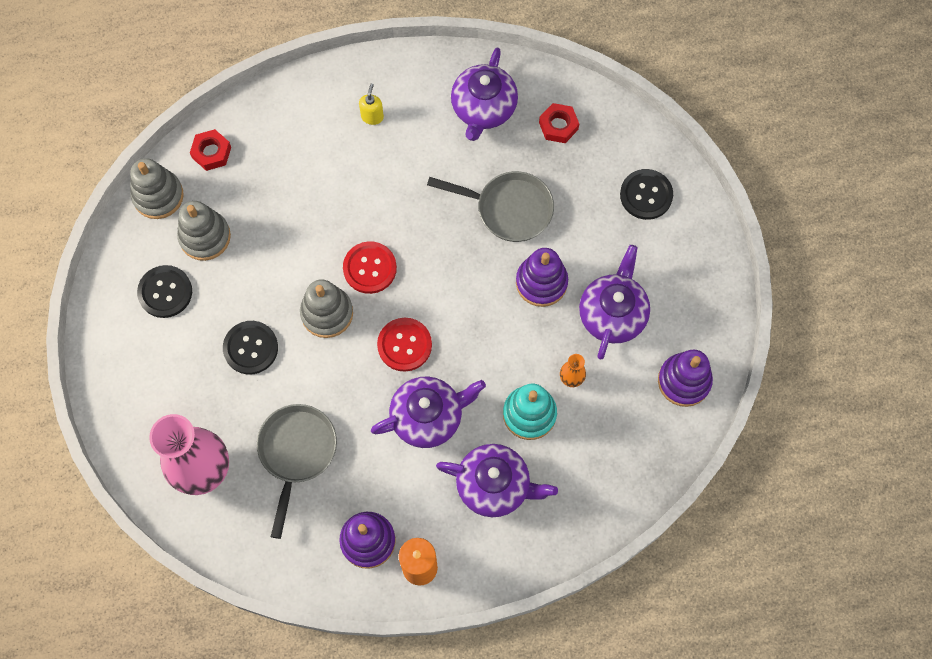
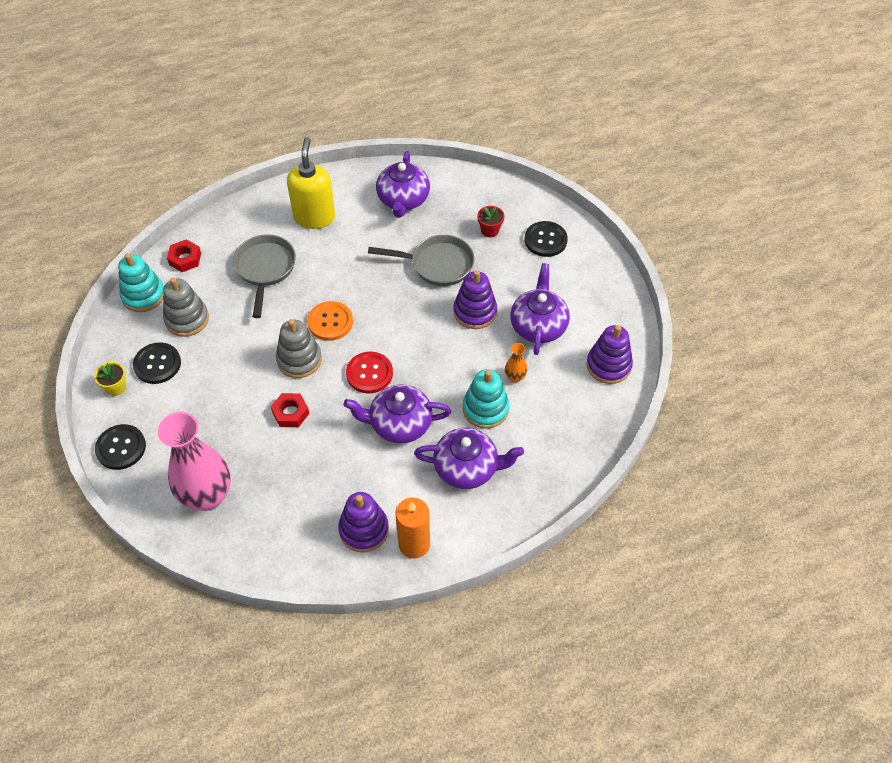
camera: 10 degrees left, 15 degrees down
grey stacking toy [130,158,184,219] -> turquoise stacking toy [118,253,164,312]
black button [223,321,278,375] -> black button moved to [95,424,146,470]
grey pan [257,404,337,539] -> grey pan moved to [233,234,296,318]
red button [343,241,397,294] -> orange button [307,301,353,341]
yellow soap dispenser [359,83,384,125] -> yellow soap dispenser [287,137,335,229], size x2.23
purple teapot [371,377,486,448] -> purple teapot turned 150 degrees counterclockwise [344,384,451,444]
red nut [539,103,579,143] -> red nut moved to [271,393,309,427]
none -> yellow flower pot [94,362,126,396]
none -> red flower pot [477,206,504,237]

